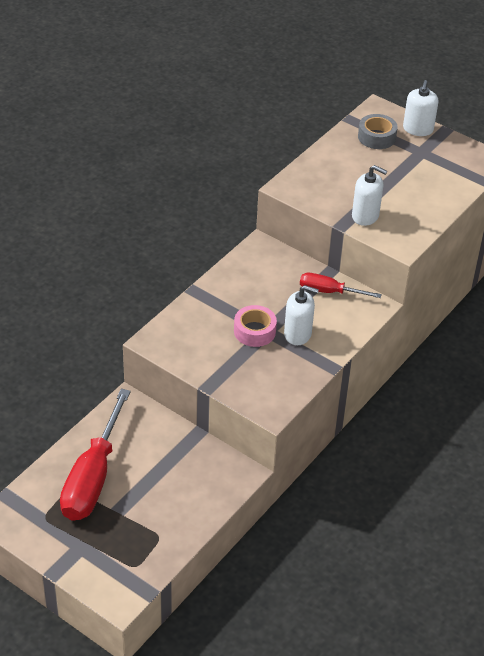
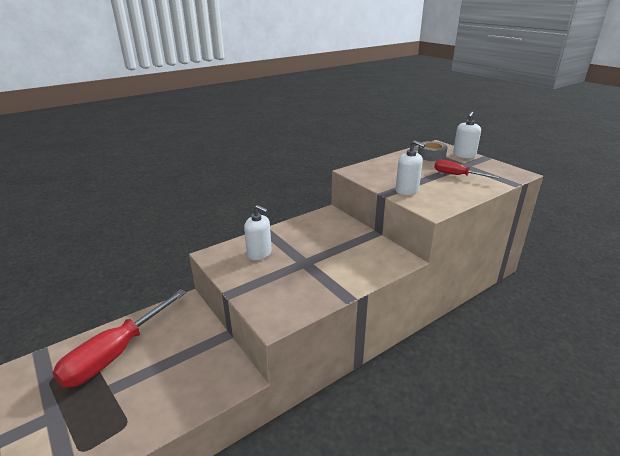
camera: 20 degrees right, 15 degrees down
pink tape [234,305,277,347] -> none
white soap dispenser [284,285,319,345] -> white soap dispenser moved to [244,205,272,260]
red screwdriver [300,273,382,298] -> red screwdriver moved to [434,160,499,179]

